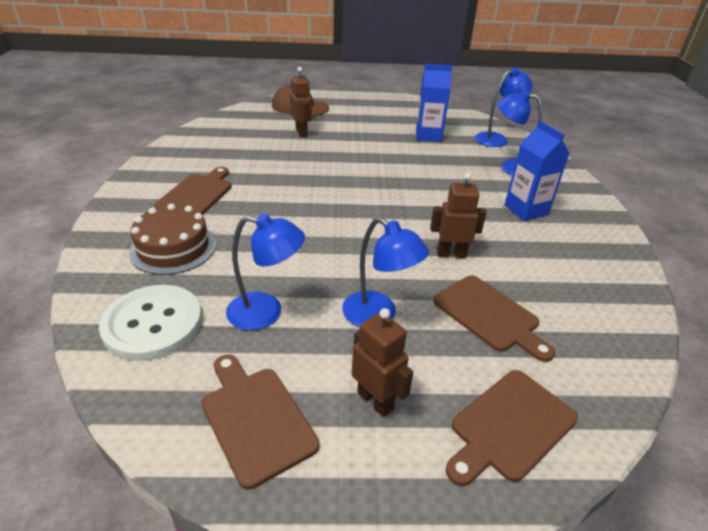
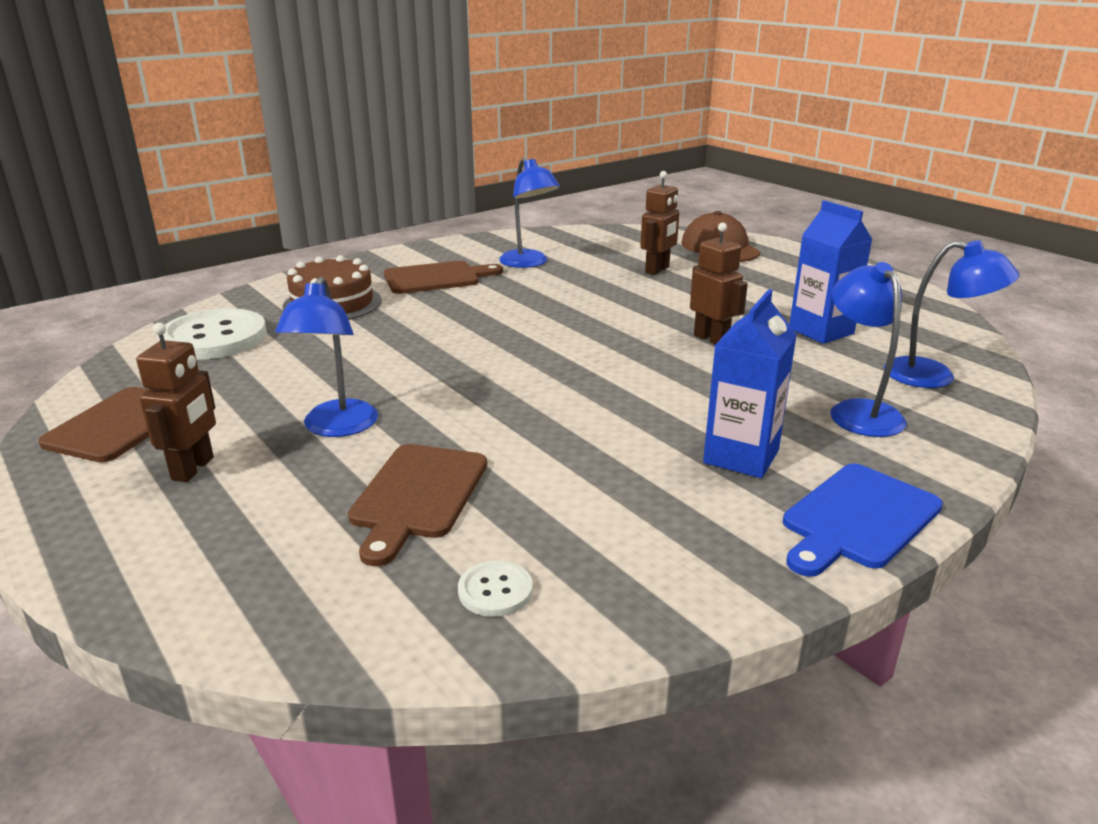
camera: 55 degrees right, 10 degrees down
blue lamp [226,213,305,330] -> blue lamp moved to [499,158,560,268]
brown robot [430,173,487,258] -> brown robot moved to [690,223,748,345]
brown cutting board [446,370,578,486] -> none
none -> white button [458,560,533,617]
none -> blue cutting board [783,464,943,577]

